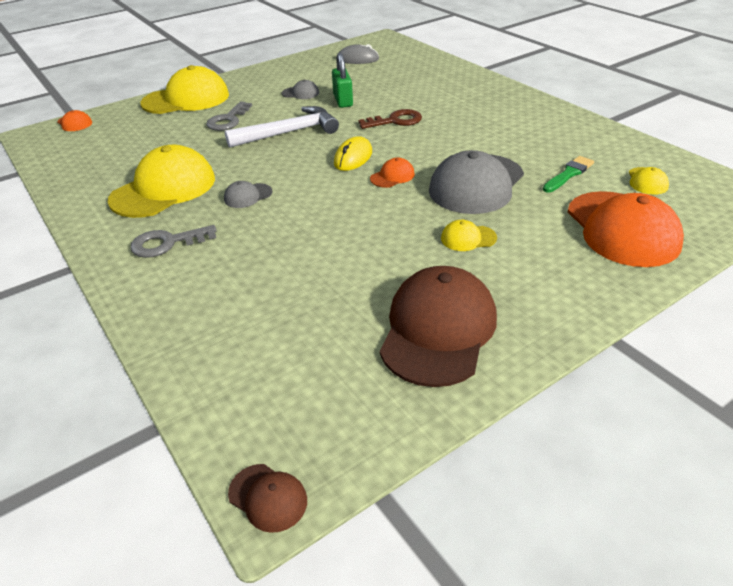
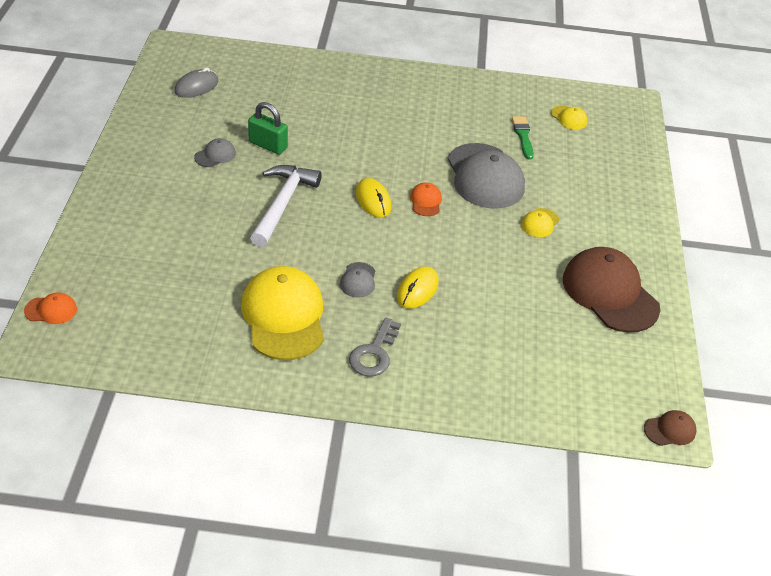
camera: 55 degrees left, 5 degrees up
yellow cap [140,65,229,114] -> none
grey key [206,101,252,131] -> none
brown key [358,109,422,129] -> none
orange cap [568,191,684,267] -> none
none -> yellow mouse [397,266,439,309]

